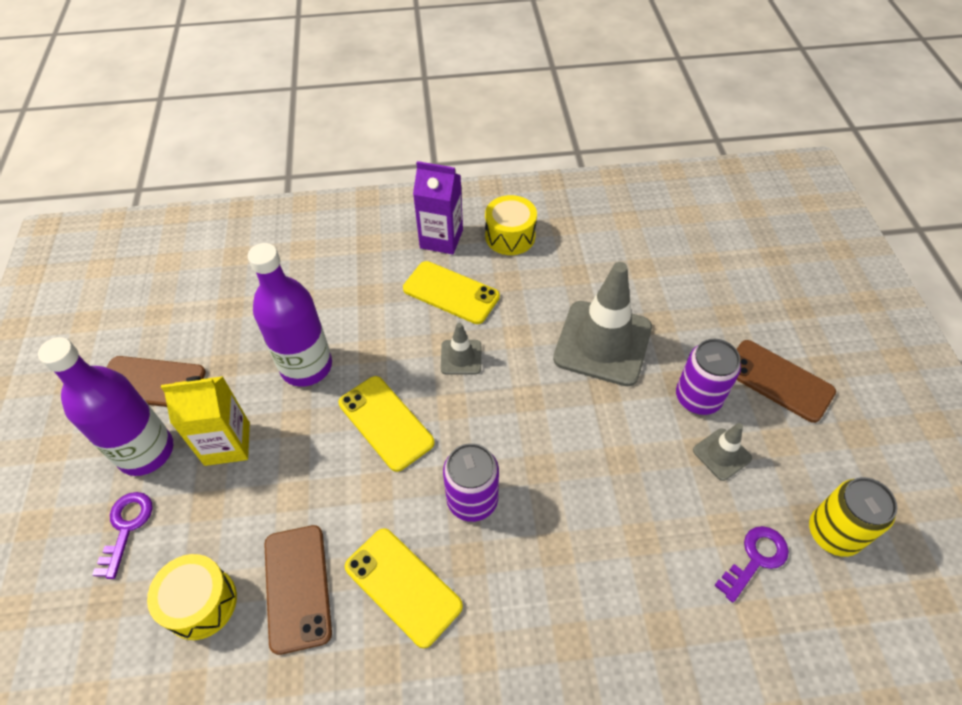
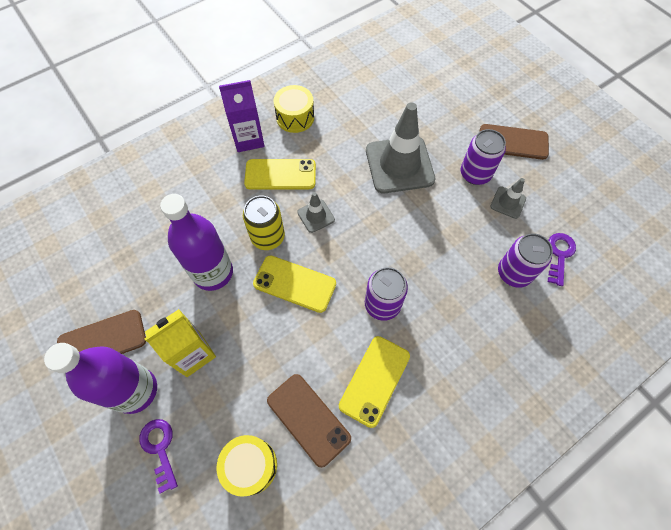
camera: 30 degrees left, 10 degrees up
yellow phone [345,528,463,648] -> yellow phone turned 75 degrees counterclockwise [339,336,410,428]
yellow can [809,477,897,557] -> yellow can moved to [243,195,285,250]
none -> purple can [498,233,553,288]

